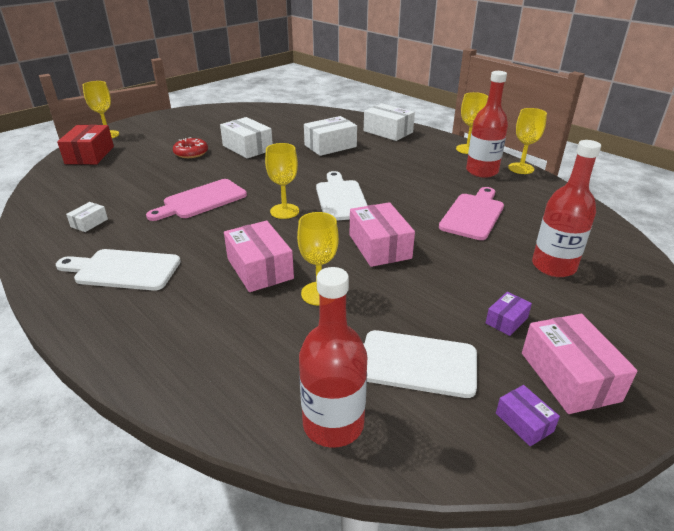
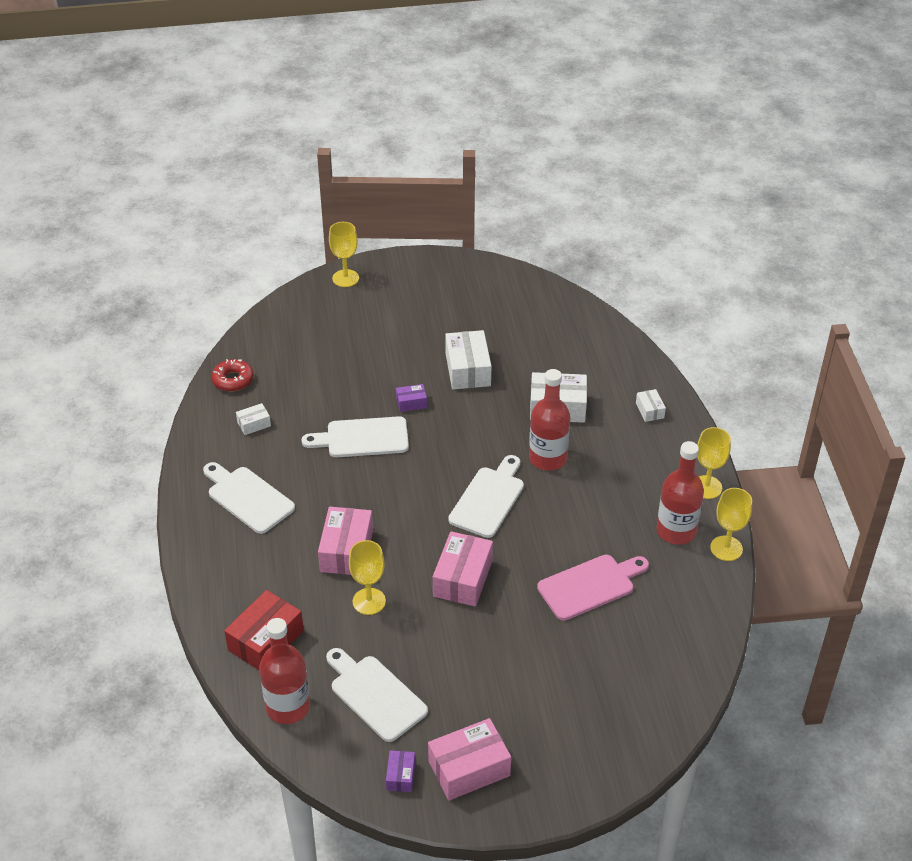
camera: 35 degrees right, 10 degrees up
red box [57,125,114,164] -> red box moved to [224,590,304,670]
pink cutting board [146,179,247,221] -> white cutting board [302,416,409,457]
red donut [173,137,208,158] -> red donut moved to [211,359,254,392]
yellow goblet [265,143,299,219] -> none
white box [364,103,415,141] -> white box [636,389,666,422], size x0.51
purple box [486,292,532,336] -> purple box moved to [396,384,427,412]
pink box [522,314,638,414] -> pink box turned 45 degrees clockwise [428,718,511,800]
red bottle [532,140,601,277] -> red bottle moved to [529,369,570,471]

